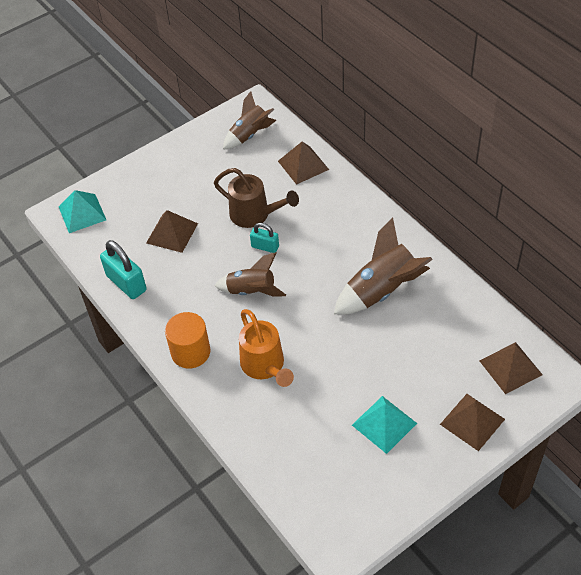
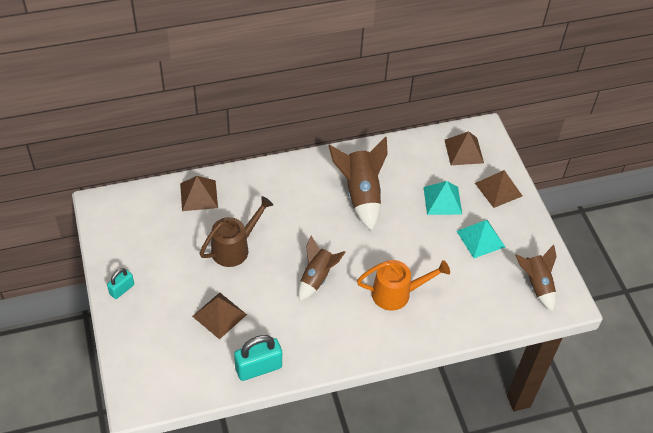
camera: 75 degrees left, 0 degrees up
turquoise pyramid [59,190,106,233] -> turquoise pyramid moved to [424,181,462,215]
orange cylinder [165,312,210,368] -> none
brown rocket [223,91,276,149] -> brown rocket moved to [515,244,557,312]
turquoise padlock [250,223,279,253] -> turquoise padlock moved to [107,268,134,299]

